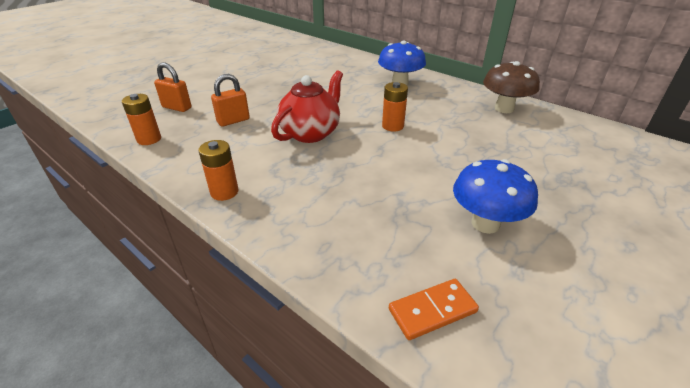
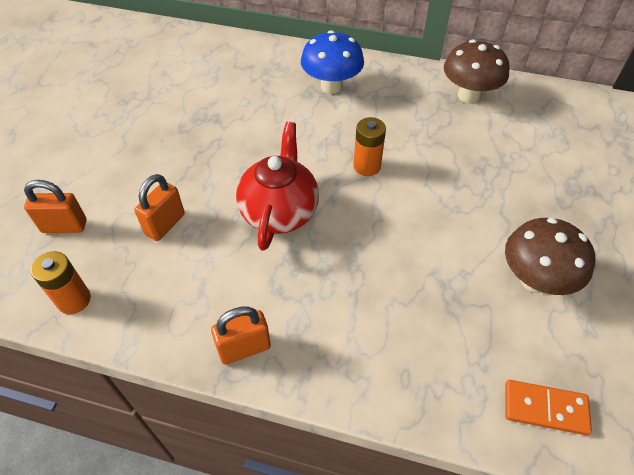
camera: 25 degrees left, 15 degrees up
orange battery [198,140,238,201] -> orange padlock [211,307,271,365]
orange domino [389,279,479,340] -> orange domino turned 60 degrees clockwise [505,380,592,435]
blue mushroom [453,159,538,234] -> brown mushroom [505,218,595,295]

